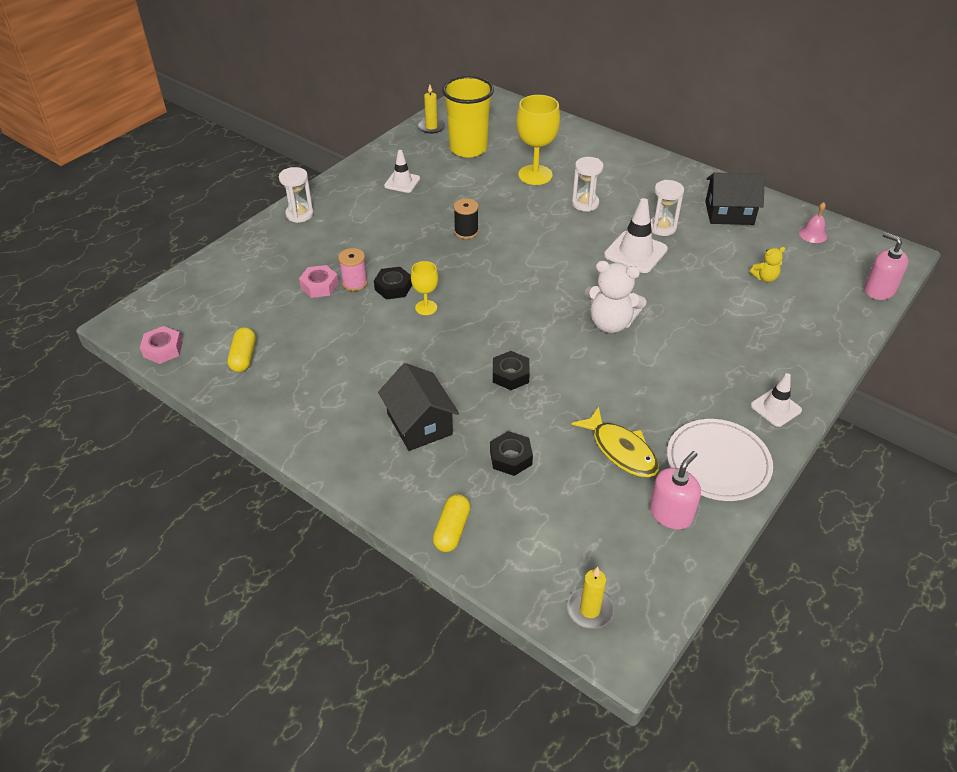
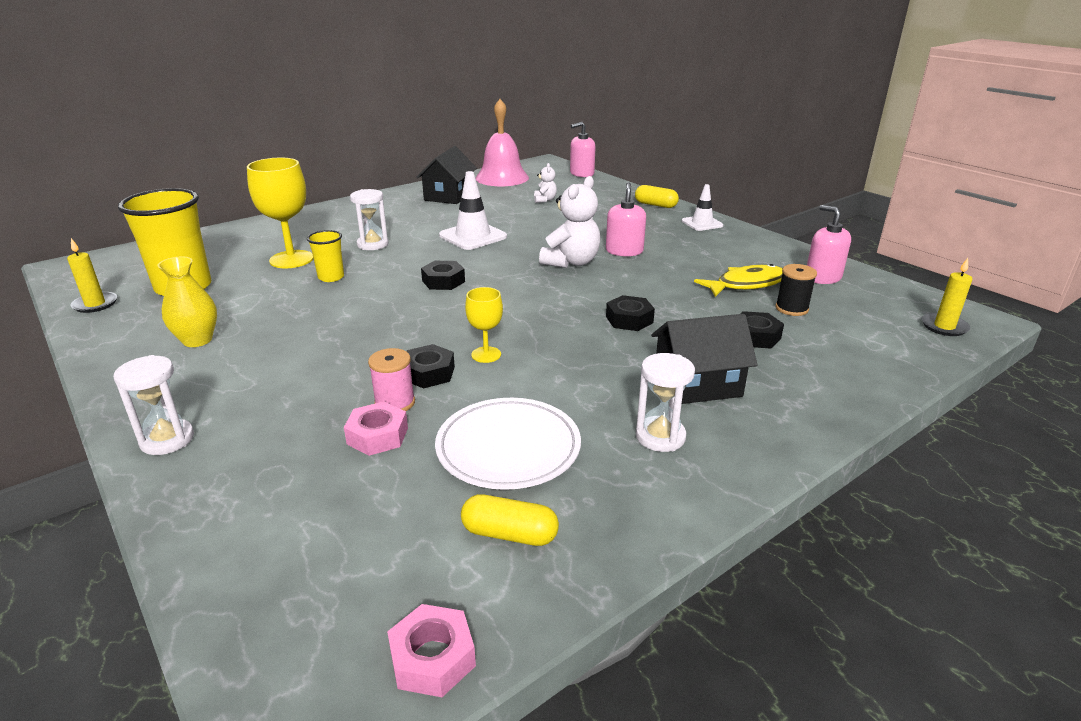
camera: 75 degrees left, 15 degrees down
white traffic cone [384,150,420,193] -> yellow vase [157,256,217,347]
yellow capsule [433,494,471,552] -> yellow capsule moved to [635,185,679,208]
black spool [454,198,479,239] -> black spool moved to [775,264,817,316]
white hourglass [650,180,684,236] -> white hourglass moved to [636,353,695,452]
white plate [667,419,773,501] -> white plate moved to [435,398,581,490]
yellow teddy bear [750,247,785,282] -> white teddy bear [534,163,557,203]
pink bell [799,202,827,243] -> pink bell [476,99,529,186], size x2.26
none -> yellow cup [307,230,344,282]
none -> black nut [421,261,465,290]
none -> pink soap dispenser [606,182,646,256]

